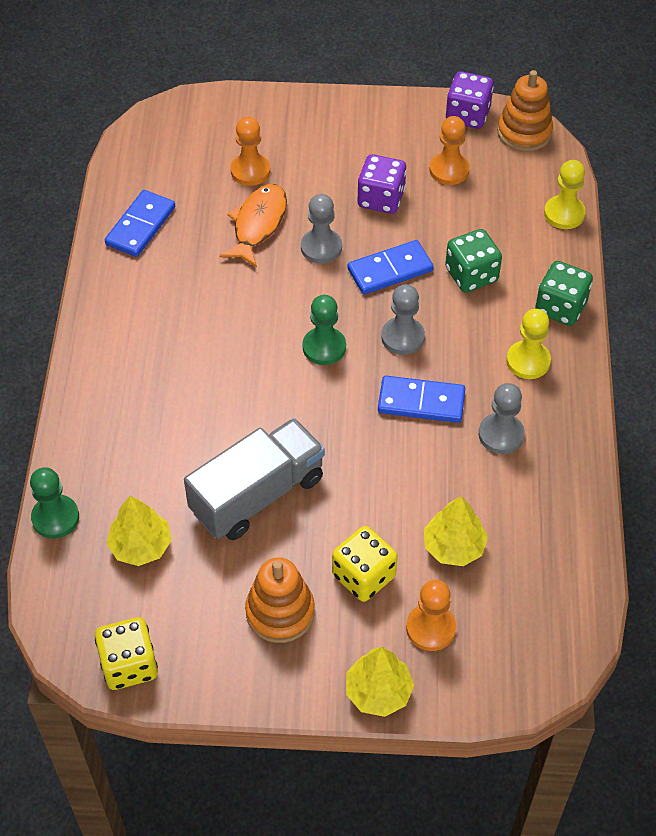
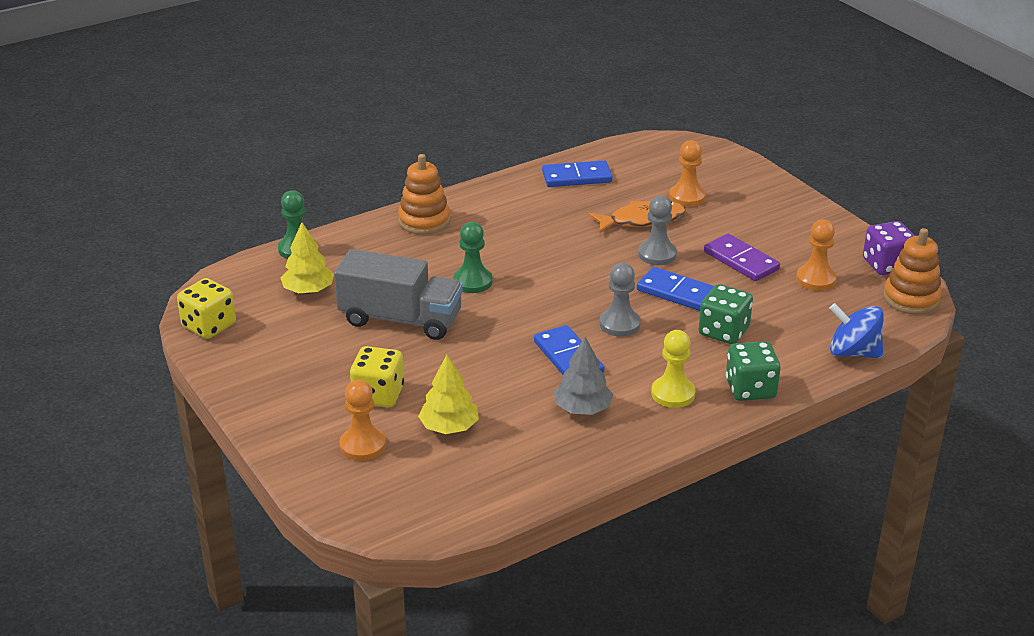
camera: 55 degrees right, 20 degrees down
orange stacking toy [245,557,315,643] -> orange stacking toy moved to [398,154,450,235]
green pawn [303,295,346,365] -> green pawn moved to [453,222,492,293]
yellow tree [346,647,414,717] -> none
purple dice [357,154,407,214] -> purple domino [704,234,780,281]
grey pawn [479,383,525,454] -> grey tree [554,337,613,415]
yellow pawn [544,160,586,229] -> blue spinning top [829,303,883,358]

